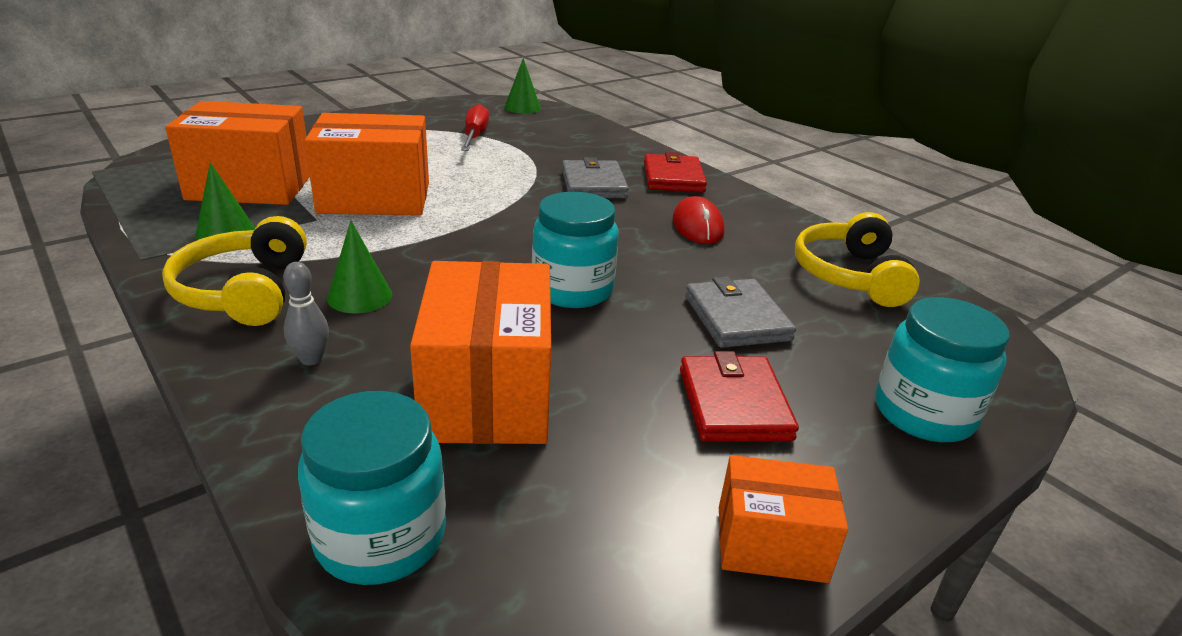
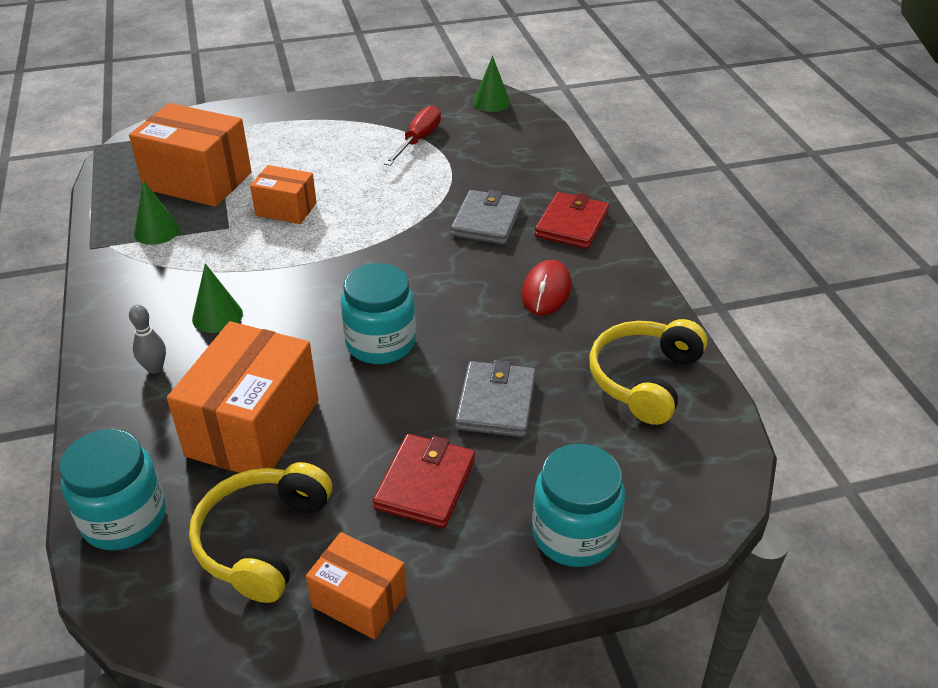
camera: 25 degrees right, 10 degrees up
yellow headphones [162,216,307,326] -> yellow headphones moved to [189,462,332,603]
orange box [305,113,429,215] -> orange box [250,165,317,224], size x0.56

